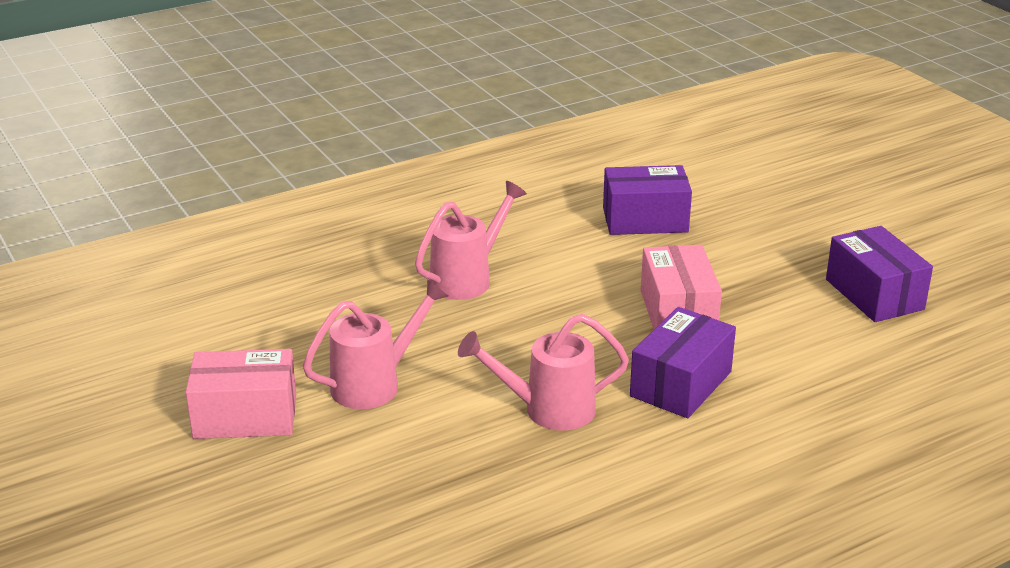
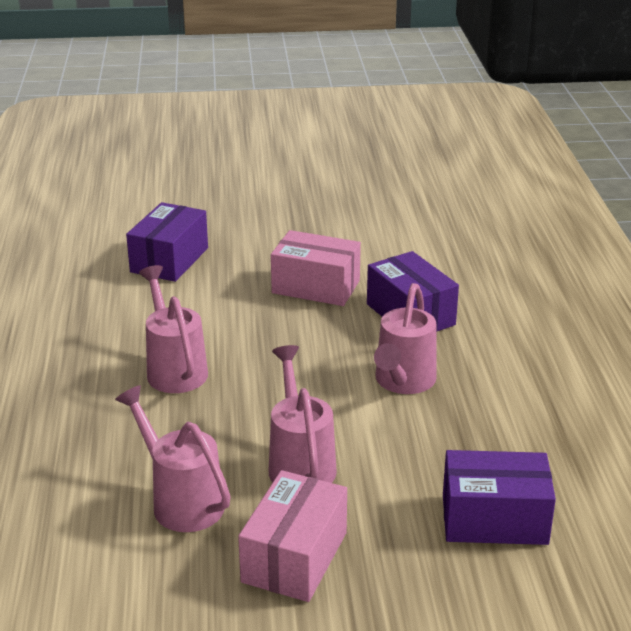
camera: 65 degrees left, 0 degrees up
purple box [826,226,933,322] -> purple box moved to [443,450,556,545]
none -> pink watering can [115,385,231,532]

